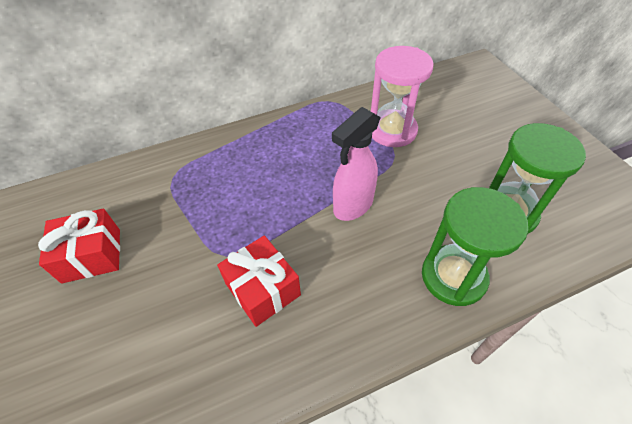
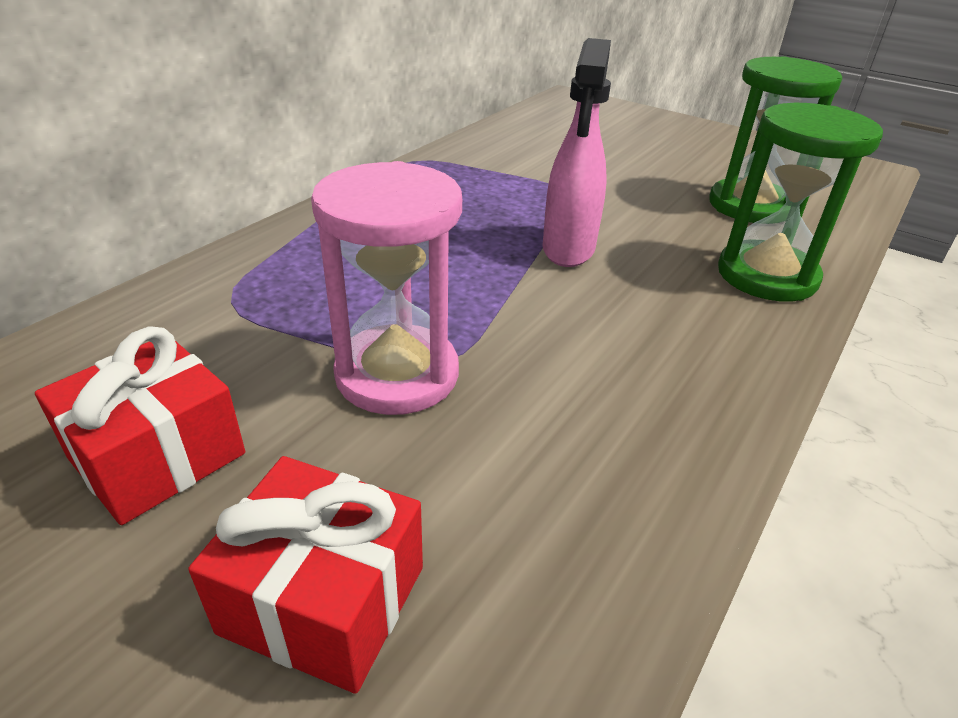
camera: 35 degrees left, 15 degrees down
red gift [217,236,301,327] -> red gift moved to [188,456,423,694]
pink hourglass [371,46,434,147] -> pink hourglass moved to [311,161,462,415]

